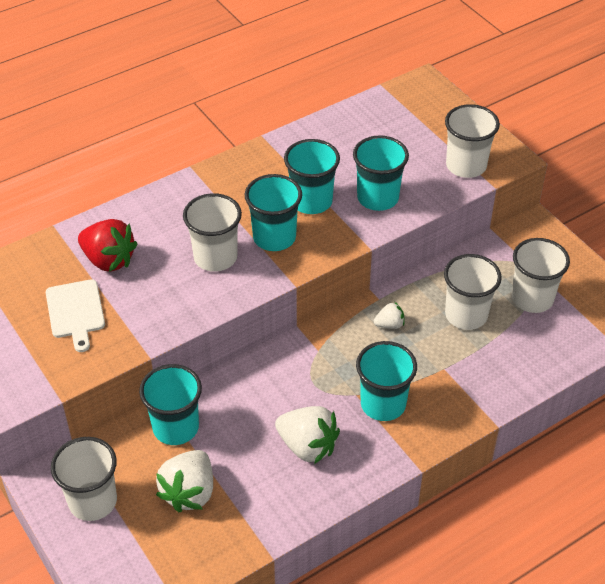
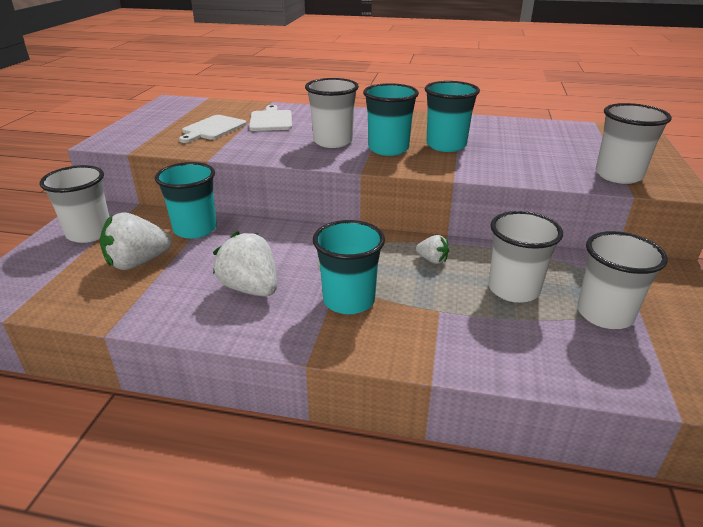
camera: 45 degrees right, 15 degrees down
red strawberry [78,219,138,272] -> white cutting board [249,105,292,131]
white strawberry [275,406,340,464] -> white strawberry turned 150 degrees clockwise [213,231,277,296]
turquoise cup [353,135,409,211] -> none

